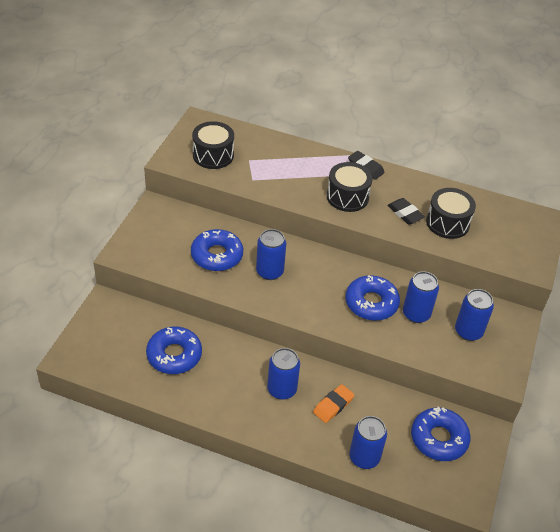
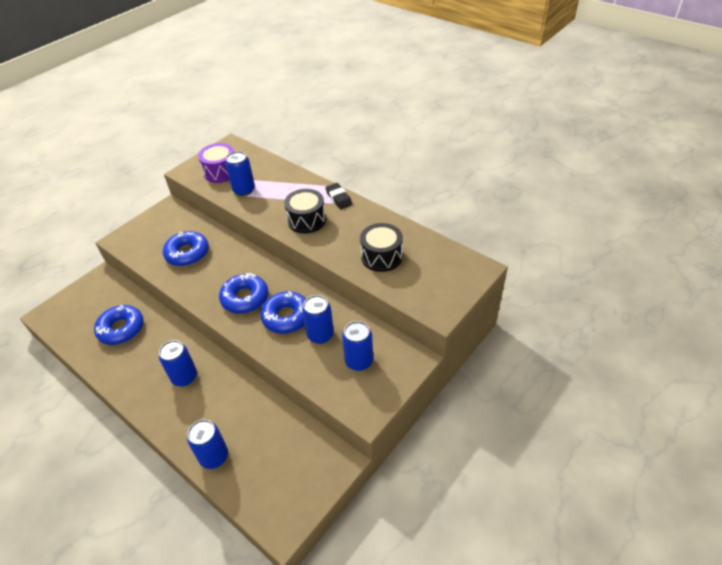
camera: 25 degrees right, 0 degrees up
black drum [192,121,234,169] -> purple drum [198,143,234,183]
blue can [256,229,286,280] -> blue can moved to [225,151,255,196]
orange eraser [313,384,354,423] -> none
black eraser [387,198,425,225] -> none
blue donut [411,406,471,461] -> blue donut moved to [219,273,268,314]

